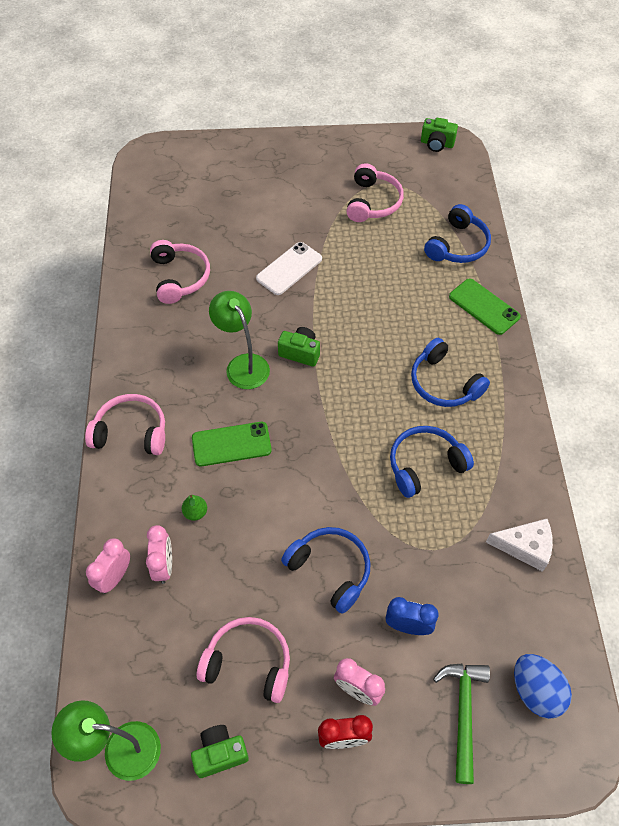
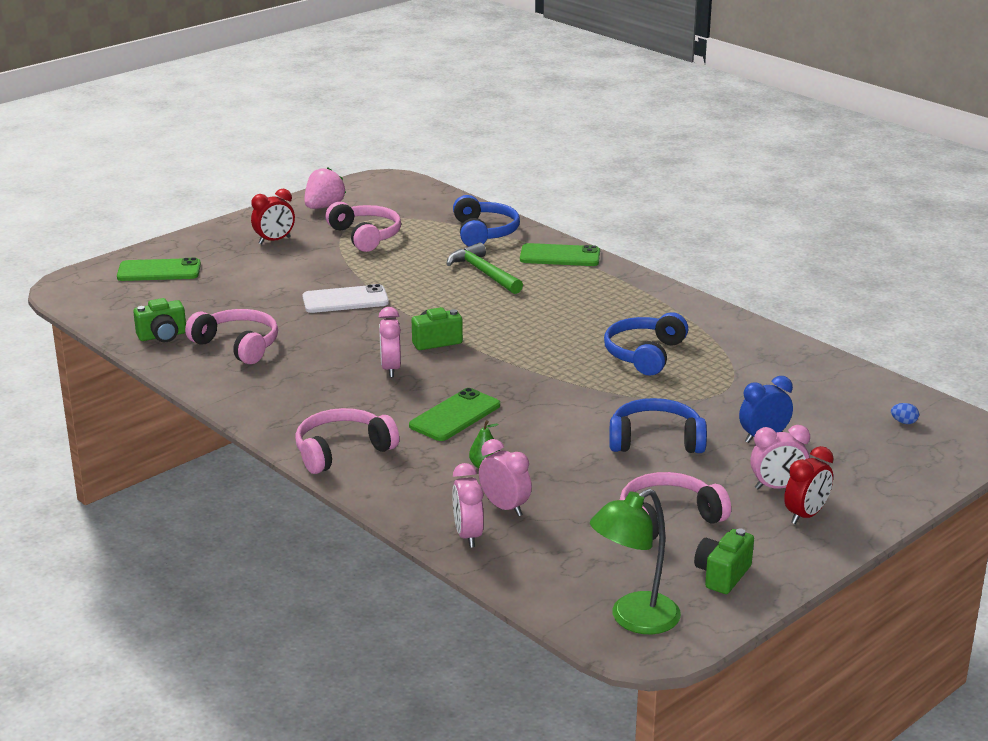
camera: 40 degrees left, 30 degrees down
green lamp [209,291,270,389] -> pink clock [378,307,401,378]
white phone [256,242,322,295] -> white phone turned 75 degrees clockwise [302,284,389,313]
blue headphones [411,338,490,407] -> none
green camera [421,118,458,152] -> green camera moved to [133,298,186,342]
green hammer [433,664,490,784] -> green hammer moved to [447,243,523,294]
white cheese [486,519,553,572] -> none
blue egg [514,654,572,719] -> blue egg [891,403,919,424], size x0.41
none -> green phone [117,258,201,281]
none -> red clock [251,189,295,244]
none -> pink strawberry [304,168,346,209]

